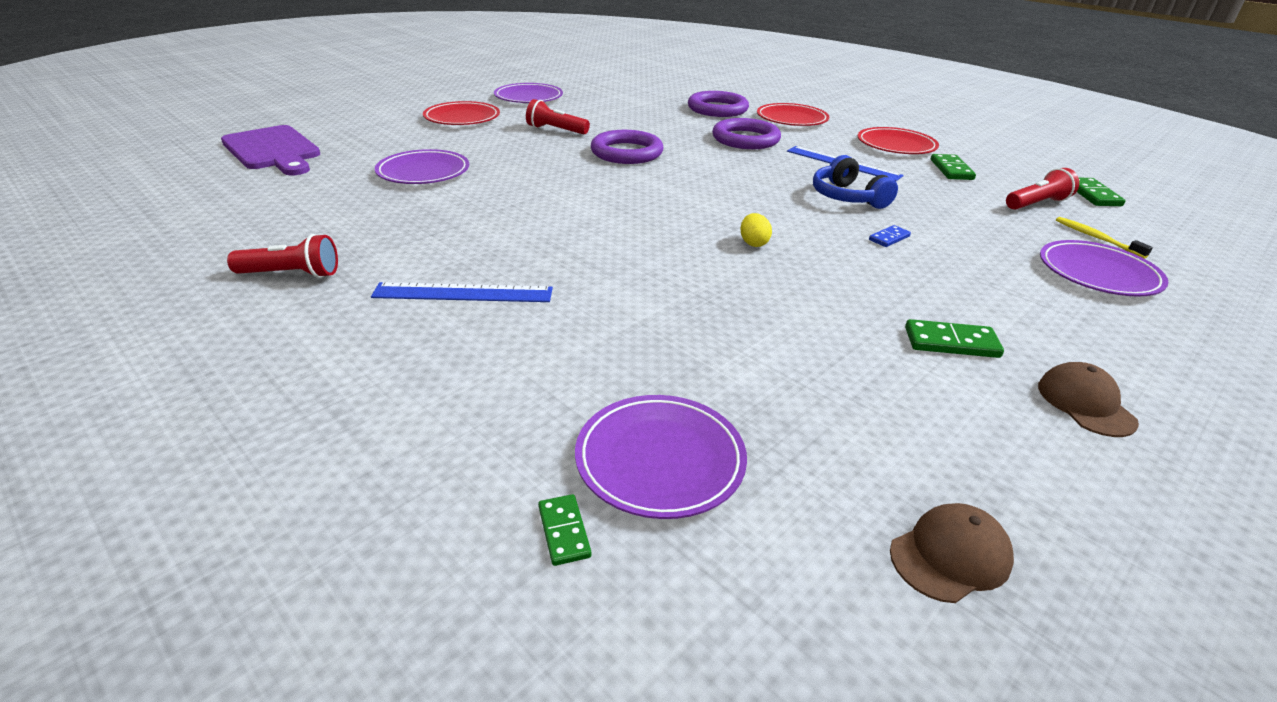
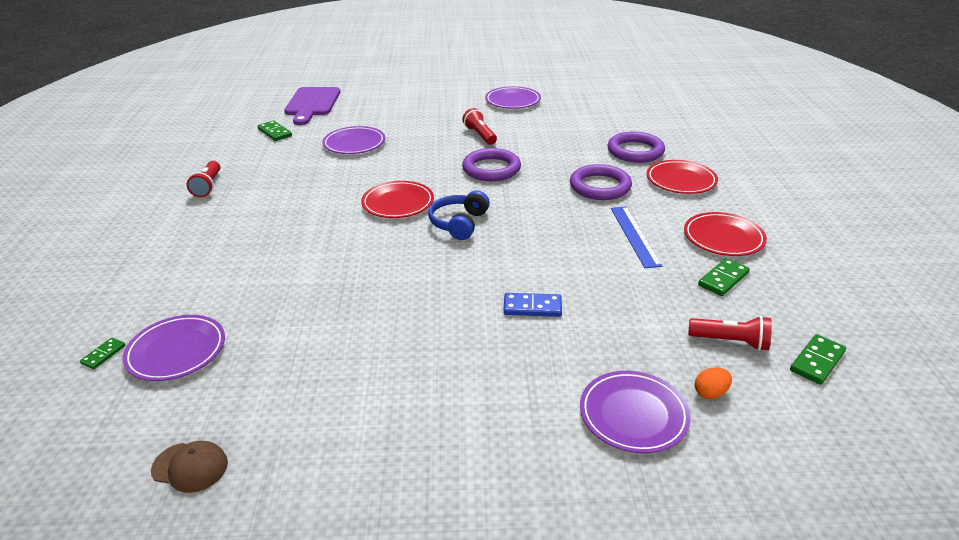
camera: 45 degrees right, 0 degrees up
red flashlight [227,234,338,278] -> red flashlight turned 45 degrees clockwise [187,161,220,197]
blue ruler [371,282,553,302] -> none
red plate [423,101,500,125] -> red plate moved to [361,181,434,218]
yellow egg [740,213,772,247] -> none
blue headphones [813,155,898,209] -> blue headphones moved to [428,190,490,240]
blue domino [869,225,911,247] -> blue domino [503,293,562,317], size x1.58
green domino [905,319,1004,358] -> green domino moved to [257,120,292,141]
brown cap [1038,362,1139,437] -> none
yellow toothbrush [1056,217,1153,259] -> orange egg [694,368,732,399]

